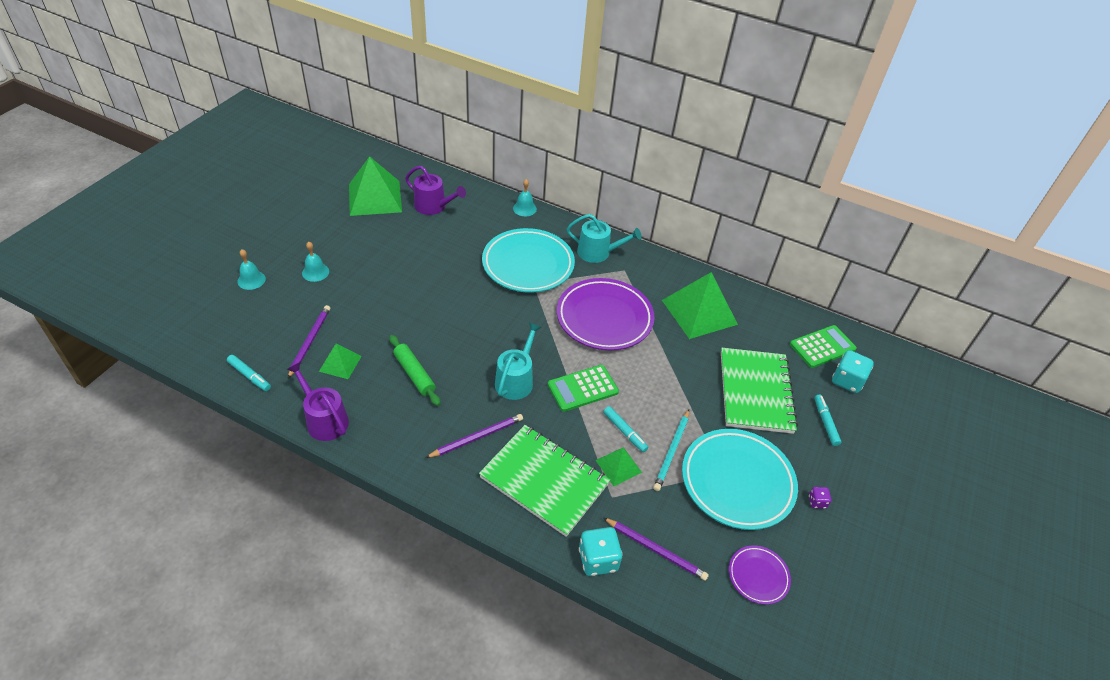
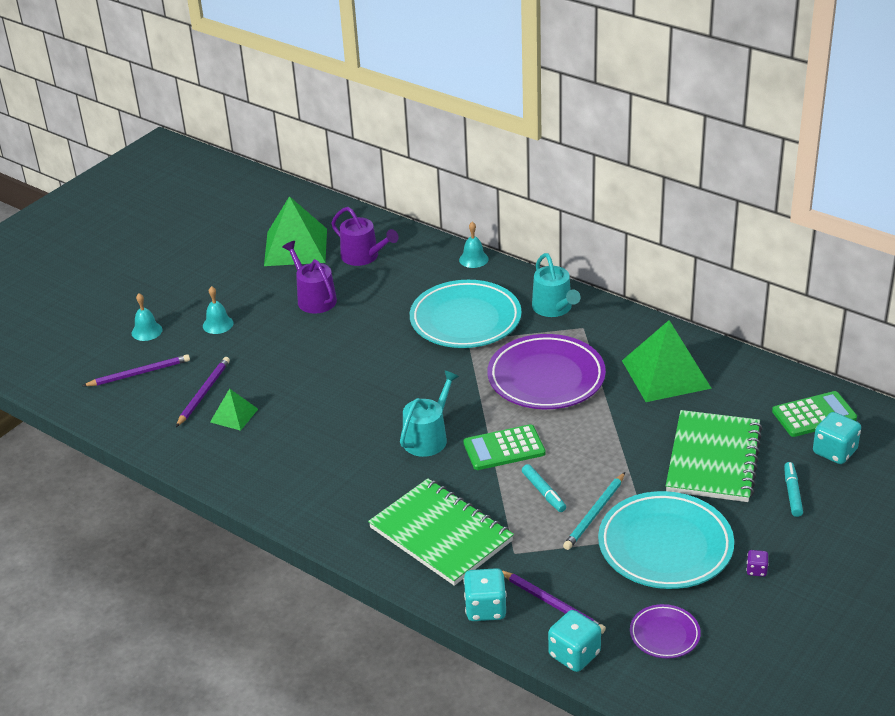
camera: 15 degrees right, 10 degrees down
turquoise marker [227,355,271,391] -> none
purple watering can [287,362,349,441] -> purple watering can moved to [282,241,337,313]
green rolling pin [389,335,441,406] -> none
purple pencil [426,414,523,458] -> purple pencil moved to [83,354,190,386]
turquoise watering can [567,214,642,263] -> turquoise watering can turned 45 degrees clockwise [532,253,581,317]
green pyramid [595,447,642,486] -> none
none -> turquoise dice [548,610,601,672]

